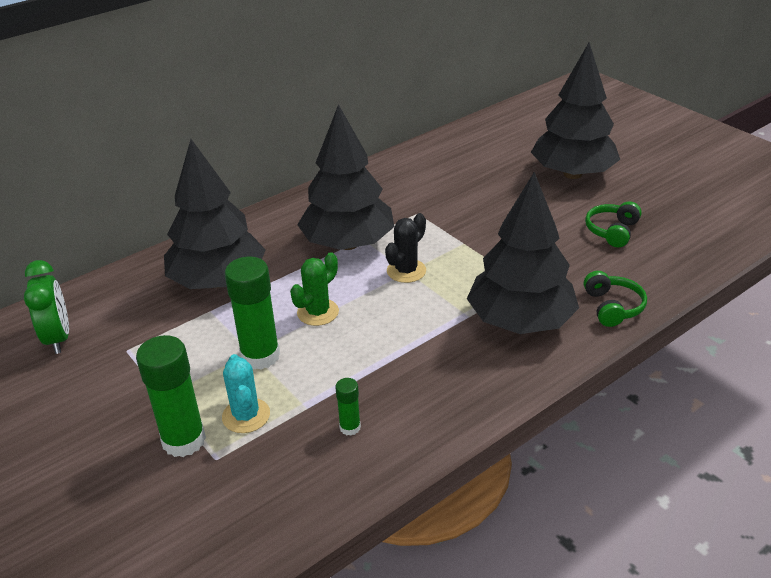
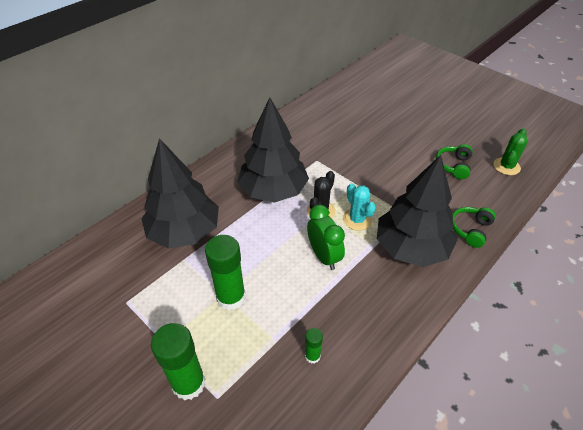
camera: 10 degrees left, 10 degrees up
green clock [24,260,69,354] -> green clock moved to [307,205,345,270]
turquoise cactus [222,354,270,433] -> turquoise cactus moved to [343,183,376,230]
green cactus [290,252,339,326] -> green cactus moved to [493,128,528,175]
black tree [531,42,620,179] -> none
green headphones [584,271,647,327] -> green headphones turned 135 degrees counterclockwise [453,207,496,248]

